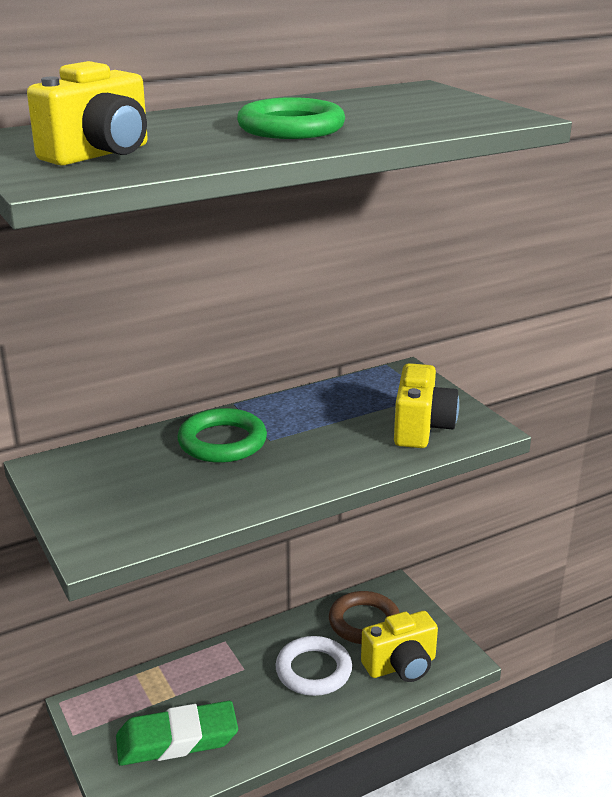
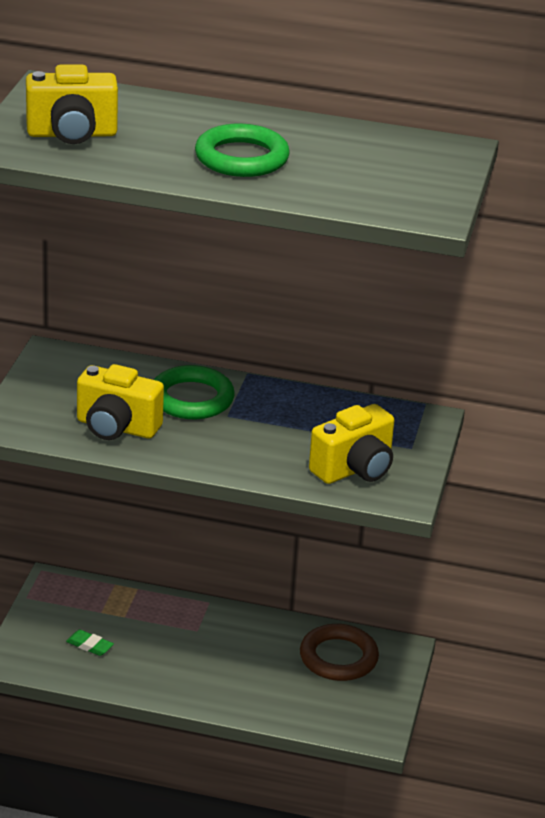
camera: 40 degrees right, 5 degrees up
green eraser [116,701,238,766] -> green eraser [66,630,114,656], size x0.42
white ring [275,636,352,696] -> none
yellow camera [361,611,438,682] -> yellow camera moved to [77,364,164,440]

